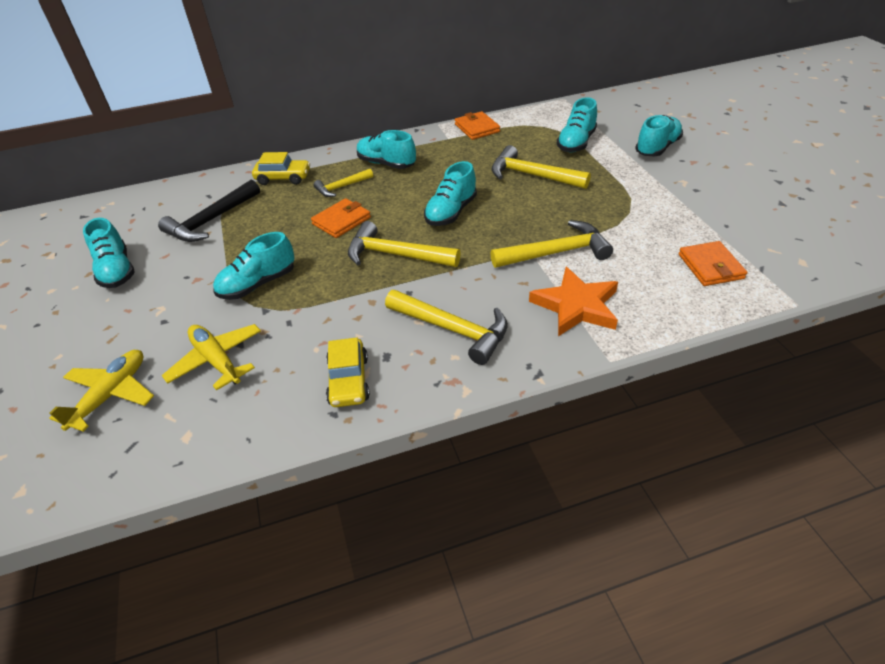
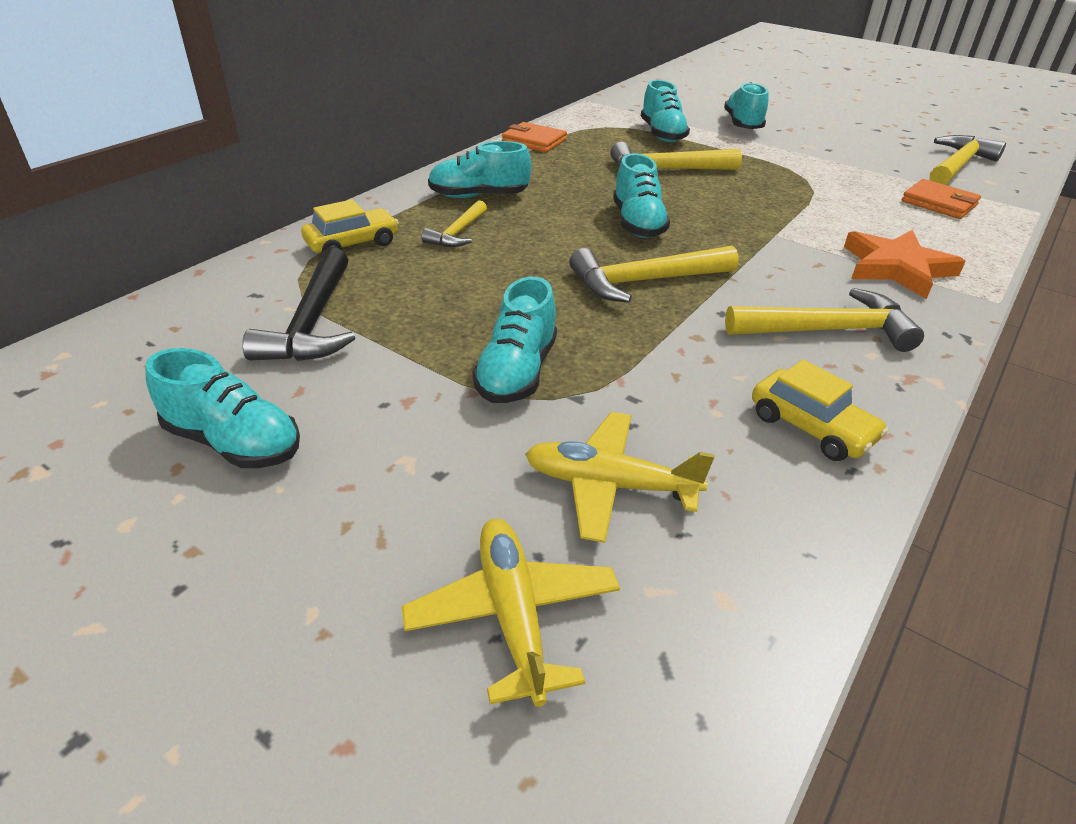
camera: 40 degrees left, 5 degrees down
orange wallet [311,198,371,238] -> none
yellow hammer [490,220,613,268] -> yellow hammer moved to [930,135,1006,185]

